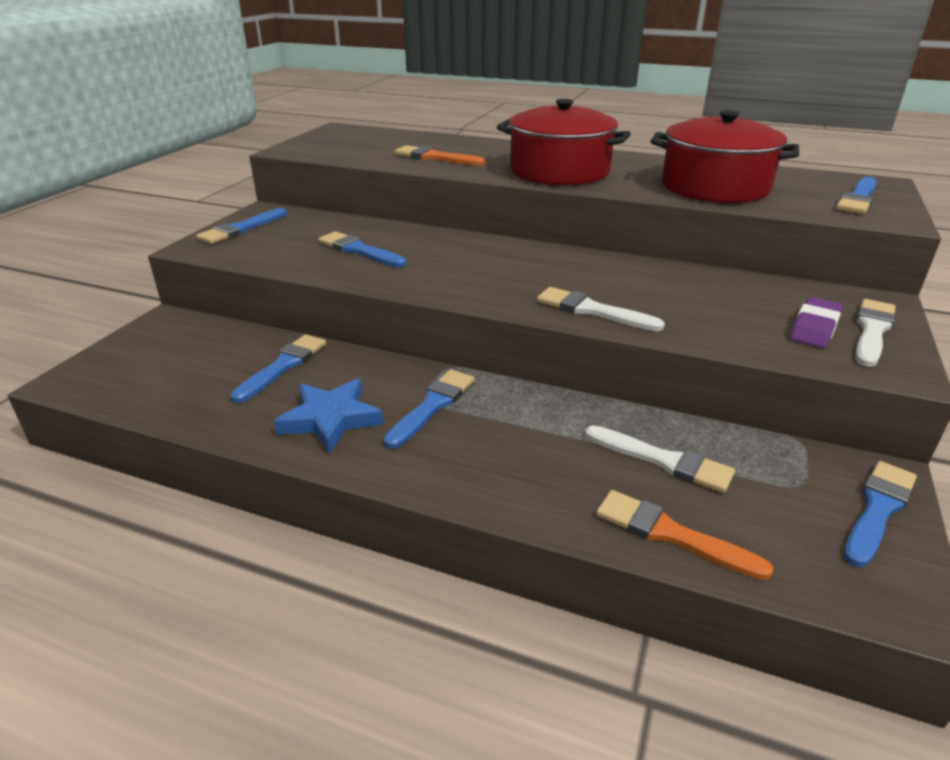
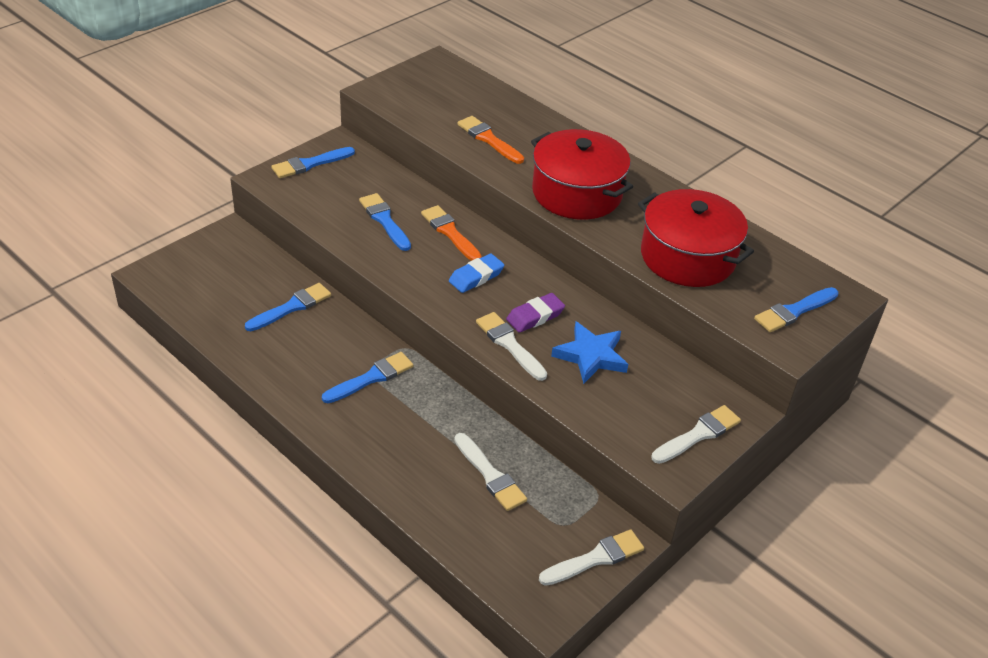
camera: 20 degrees right, 10 degrees up
blue star [274,379,383,454] -> blue star moved to [551,322,628,384]
orange brush [596,490,774,580] -> orange brush moved to [421,205,482,261]
purple eraser [790,297,842,348] -> purple eraser moved to [506,293,565,333]
blue brush [844,461,917,567] -> white brush [539,529,644,586]
none -> blue eraser [449,253,505,293]

